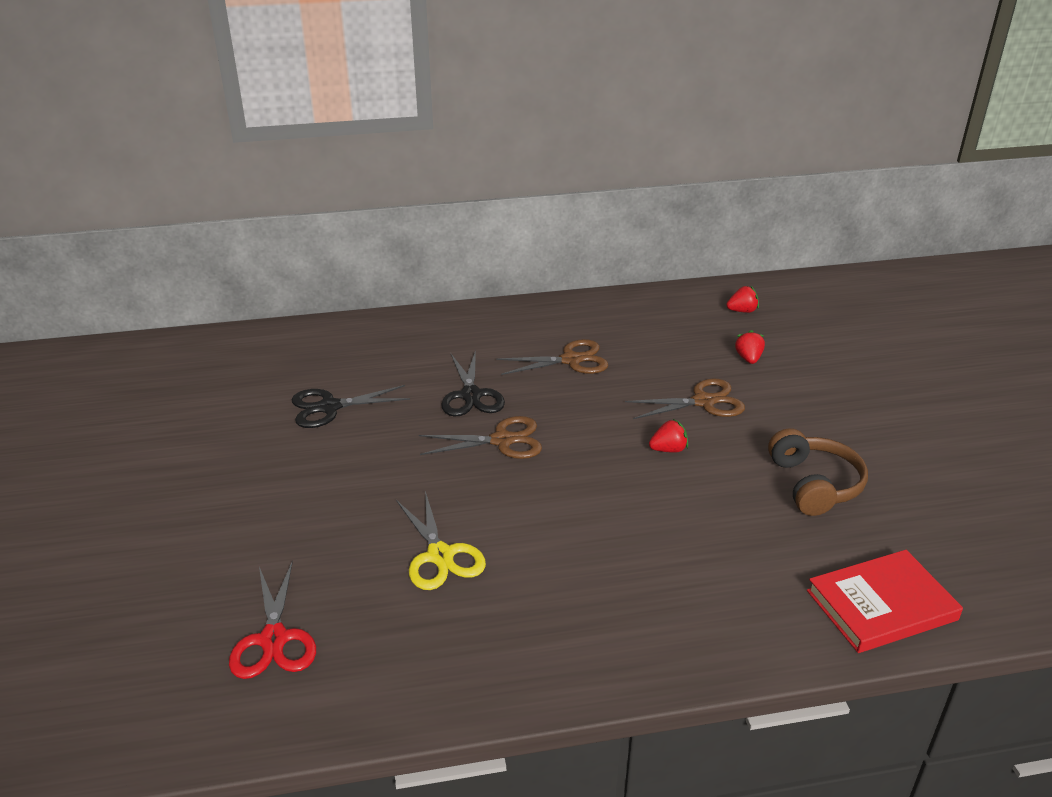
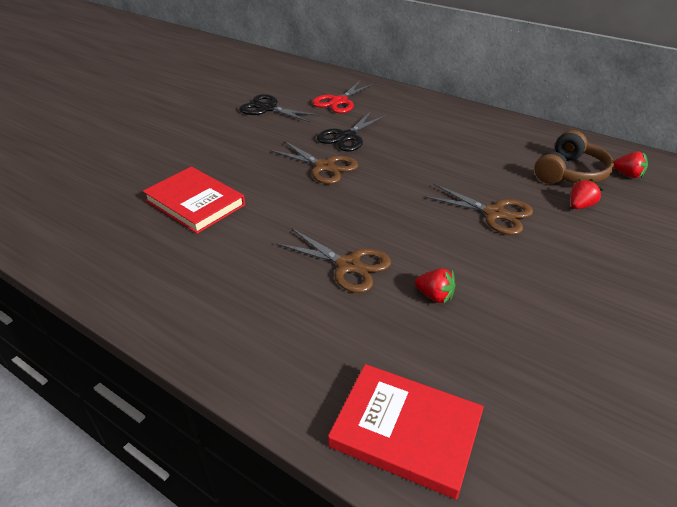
camera: 45 degrees right, 5 degrees up
red scissors [229,560,316,679] -> red scissors moved to [312,80,375,113]
yellow scissors [396,491,486,590] -> red book [143,167,245,234]
brown scissors [496,339,608,375] -> brown scissors moved to [276,229,391,293]
red strawberry [649,419,688,453] -> red strawberry moved to [415,268,456,304]
brown headphones [768,428,868,516] -> brown headphones moved to [534,130,614,184]

